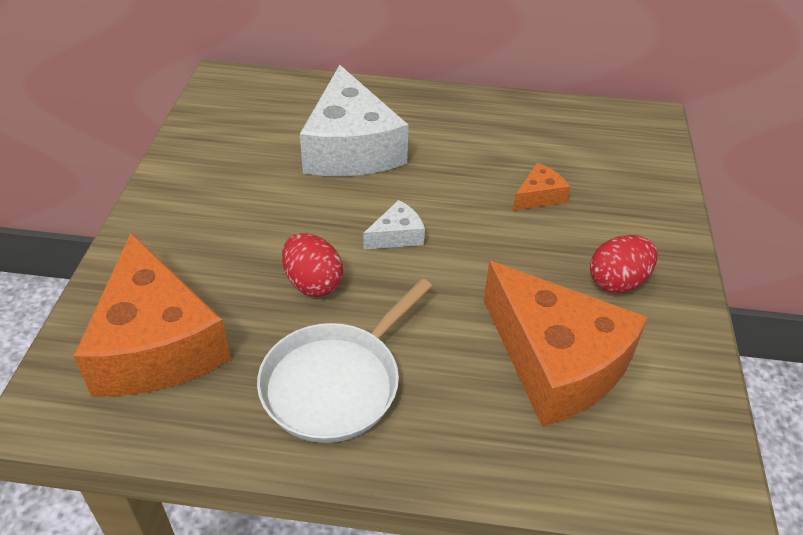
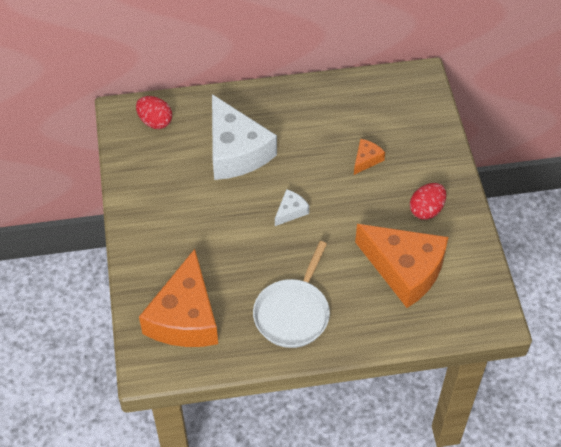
camera: 15 degrees left, 10 degrees up
orange cheese [73,233,231,396] -> orange cheese turned 45 degrees clockwise [139,249,218,347]
red egg [282,233,343,297] -> red egg moved to [136,96,172,129]

